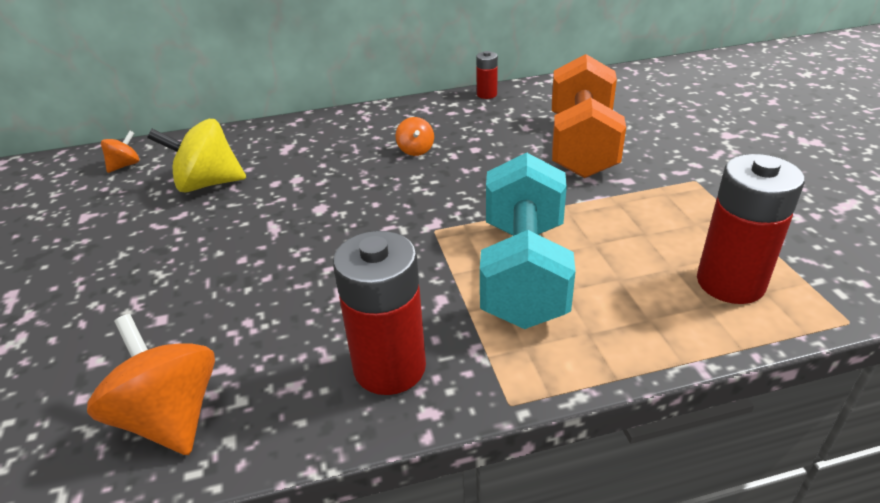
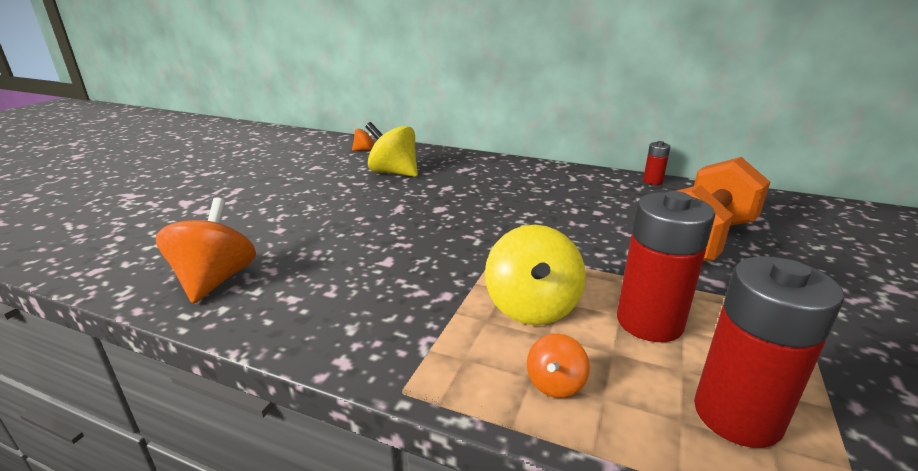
camera: 35 degrees right, 10 degrees down
red battery [333,231,426,395] -> red battery moved to [617,191,715,342]
orange spinning top [396,117,434,156] -> orange spinning top moved to [527,334,590,398]
turquoise dumbbell [480,153,576,329] -> yellow spinning top [485,225,586,325]

